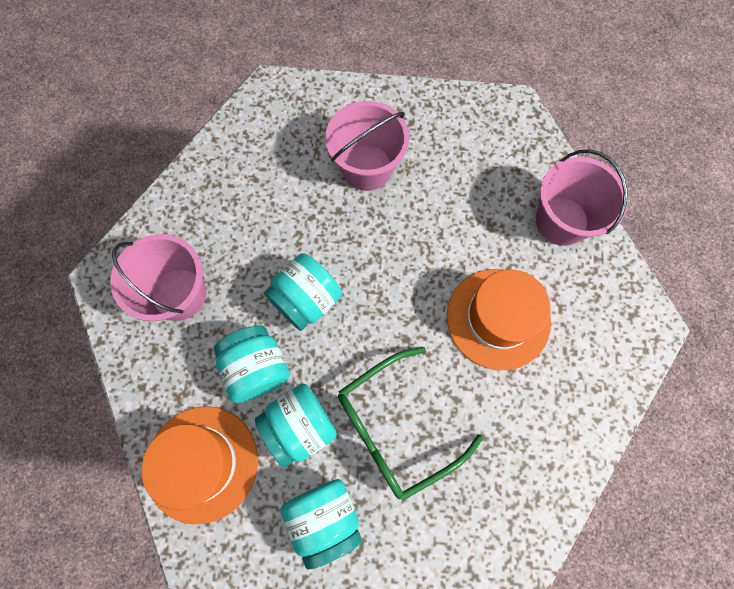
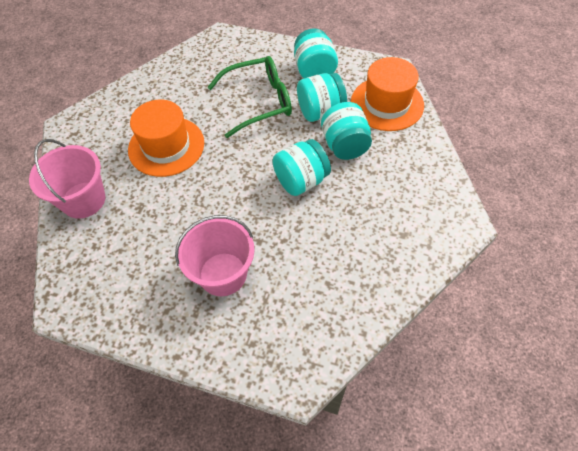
camera: 165 degrees left, 15 degrees down
pink bucket [110,234,206,321] -> none

